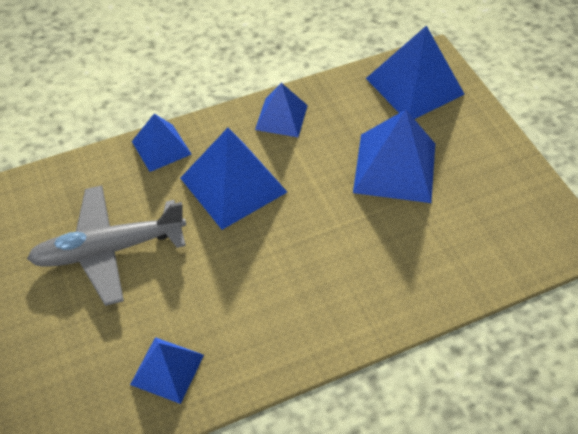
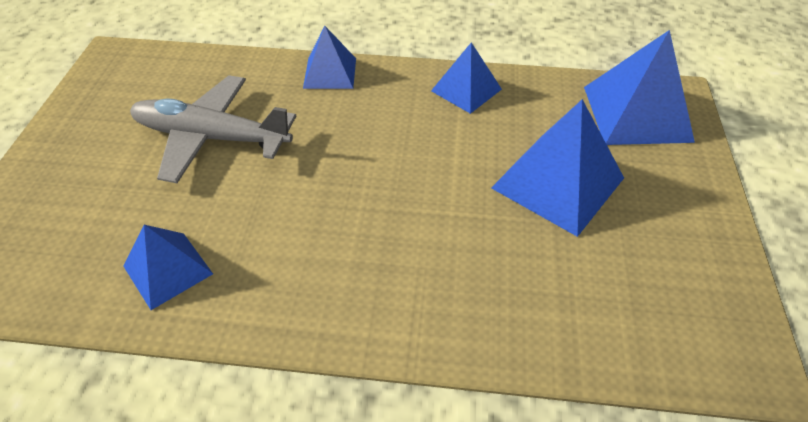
camera: 30 degrees right, 5 degrees down
blue pyramid [180,128,287,230] -> none

